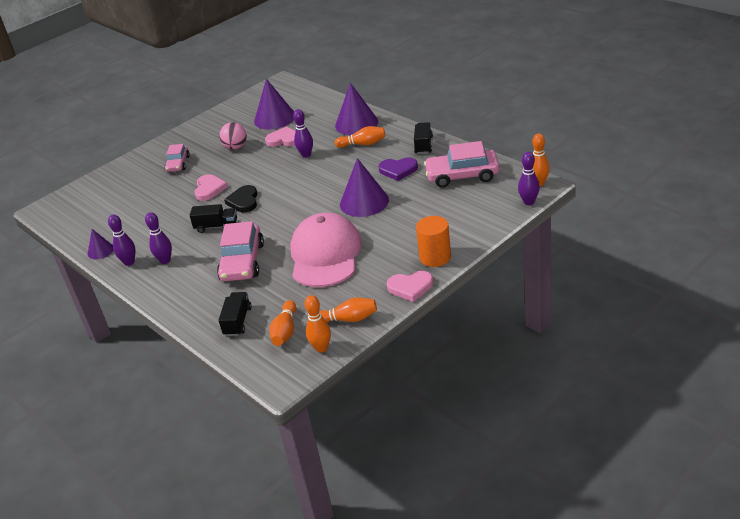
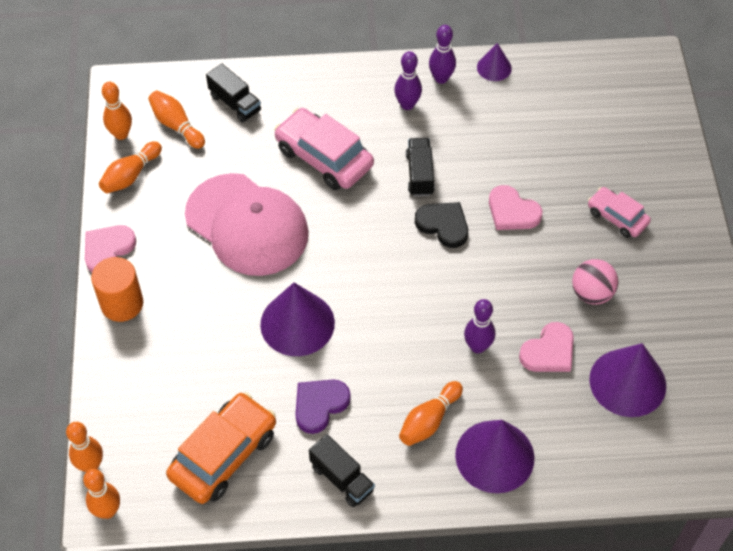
camera: 125 degrees right, 20 degrees up
black truck [189,204,237,233] -> black truck turned 135 degrees clockwise [406,138,435,196]
pink car [424,141,500,188] -> orange car [166,392,276,504]
purple bowling pin [518,152,540,205] -> orange bowling pin [66,422,103,472]

